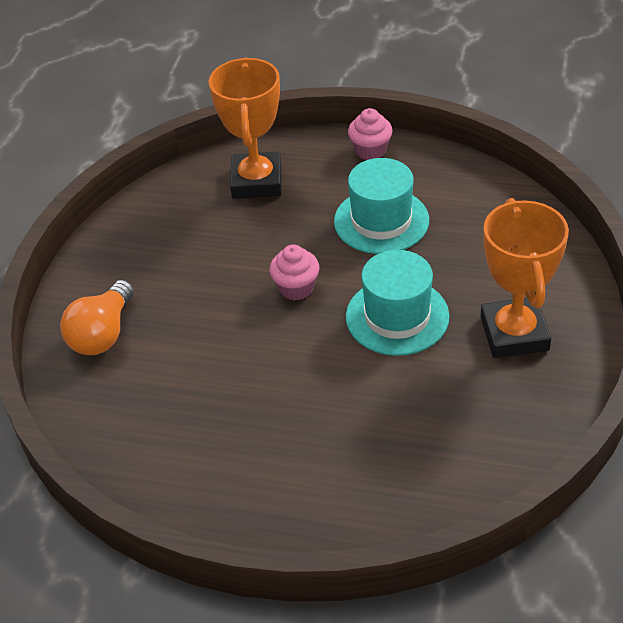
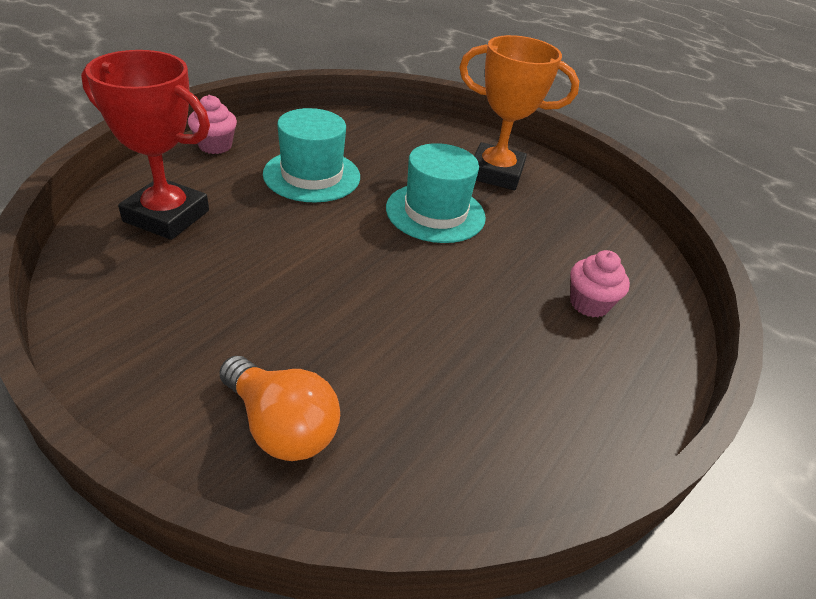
camera: 75 degrees left, 5 degrees down
orange trophy [209,57,282,199] -> red trophy [81,50,210,240]
pink cupcake [269,245,319,300] -> pink cupcake moved to [570,250,630,317]

